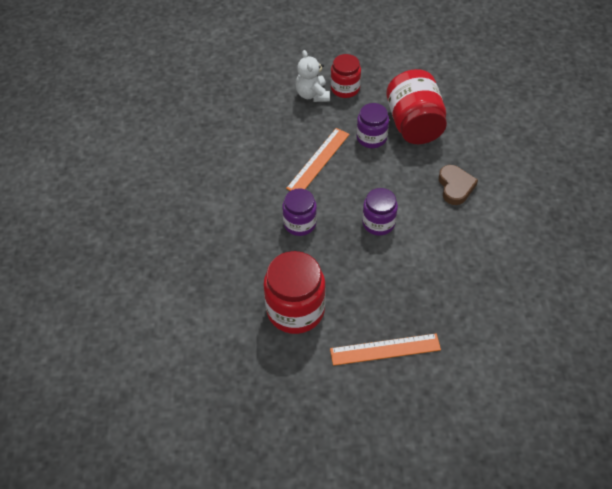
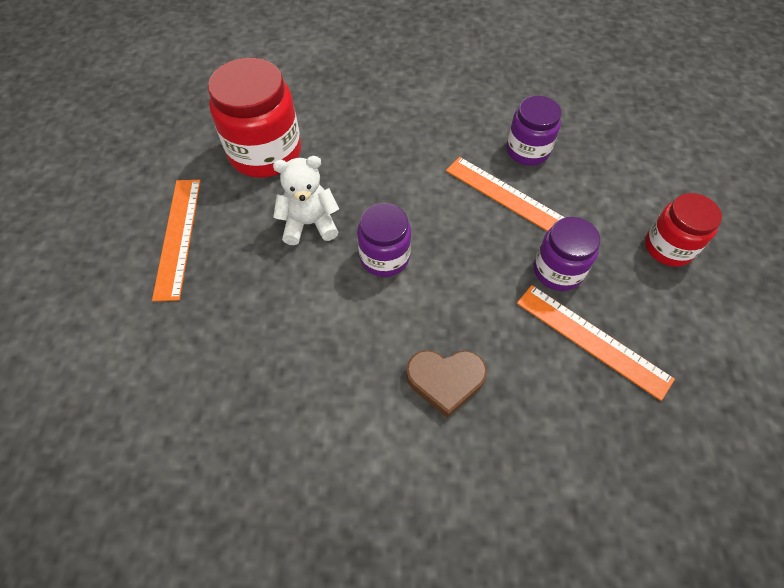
camera: 95 degrees right, 5 degrees up
purple jar [282,188,317,236] -> purple jar moved to [506,96,562,166]
white teddy bear [295,50,330,102] -> white teddy bear moved to [273,156,339,245]
red jar [386,69,447,144] -> orange ruler [517,285,675,401]

